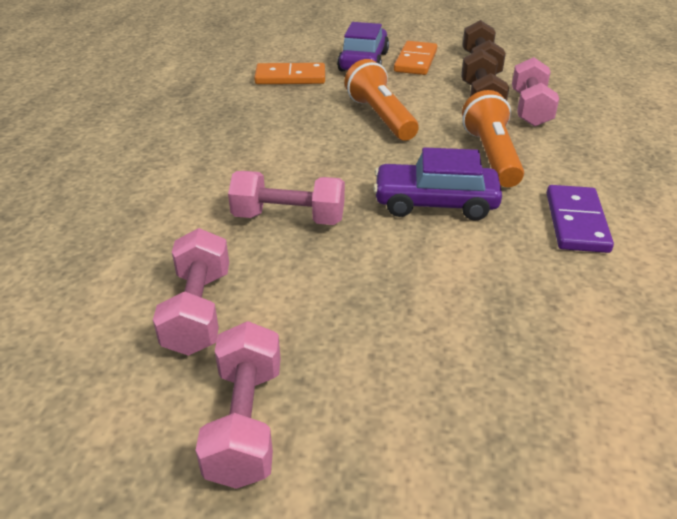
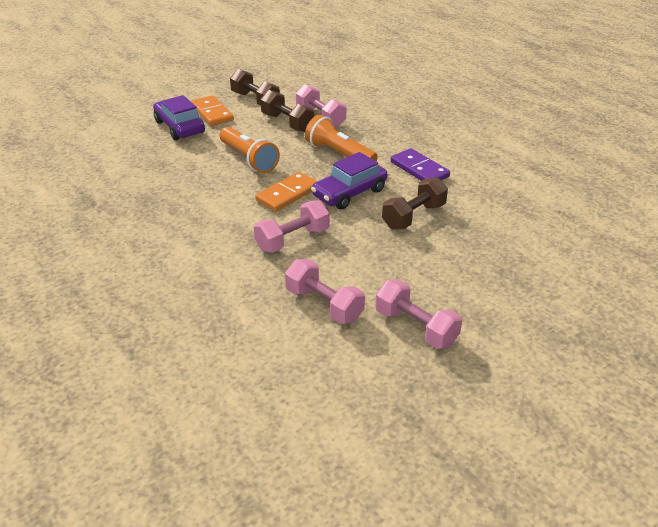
camera: 45 degrees left, 0 degrees up
orange domino [254,63,325,84] -> orange domino moved to [255,172,317,212]
orange flashlight [344,59,419,141] -> orange flashlight turned 150 degrees counterclockwise [220,127,280,173]
none -> brown dumbbell [382,177,448,230]

